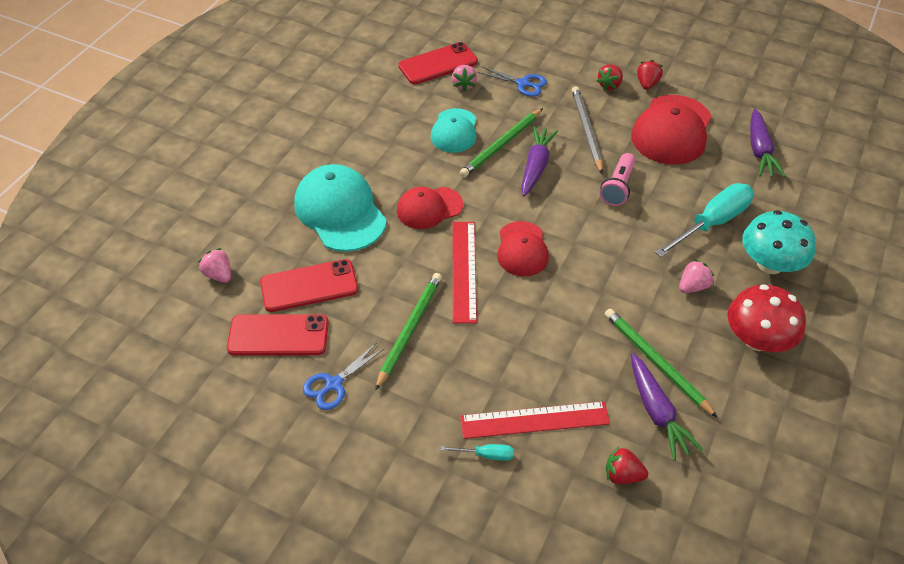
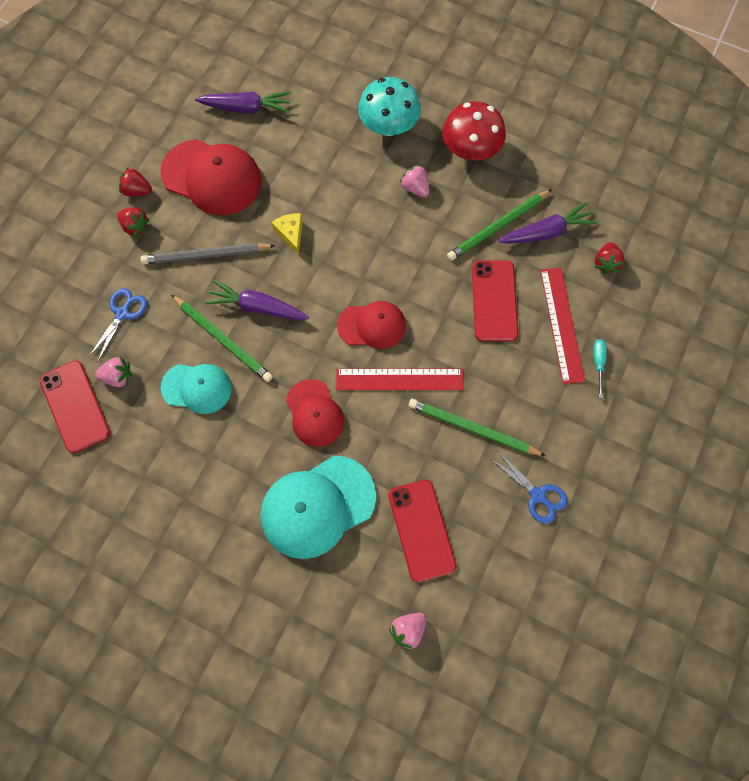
camera: 90 degrees left, 20 degrees up
red phone [227,314,329,356] -> red phone moved to [472,260,519,342]
pink flashlight [600,153,635,206] -> yellow cheese [271,213,303,256]
turquoise screwdriver [655,183,754,257] -> none

